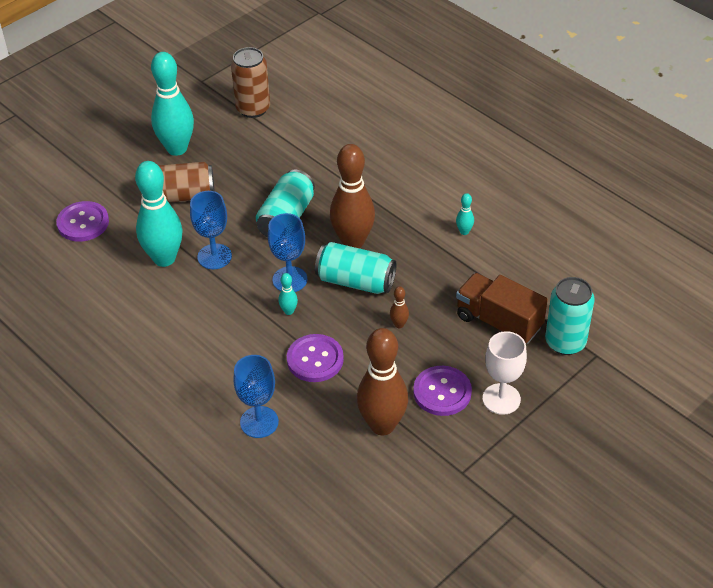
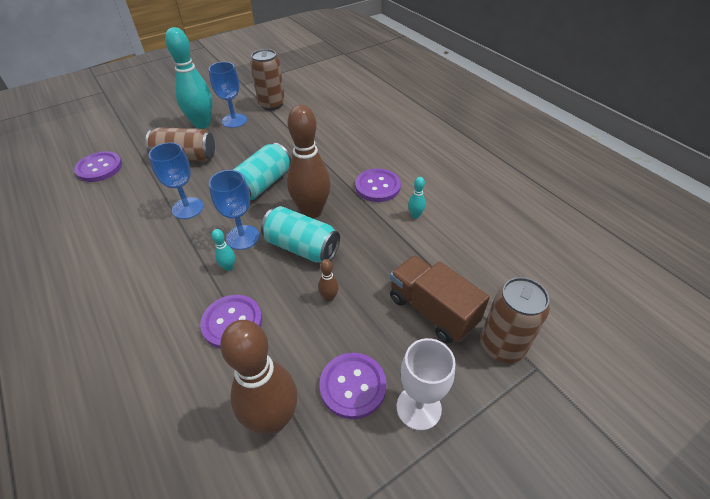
camera: 10 degrees right, 0 degrees up
turquoise bowling pin [135,161,182,267] -> none
blue goblet [233,355,279,438] -> blue goblet moved to [209,62,247,128]
turquoise can [545,277,595,355] -> brown can [480,277,550,363]
none -> purple button [355,169,401,202]

